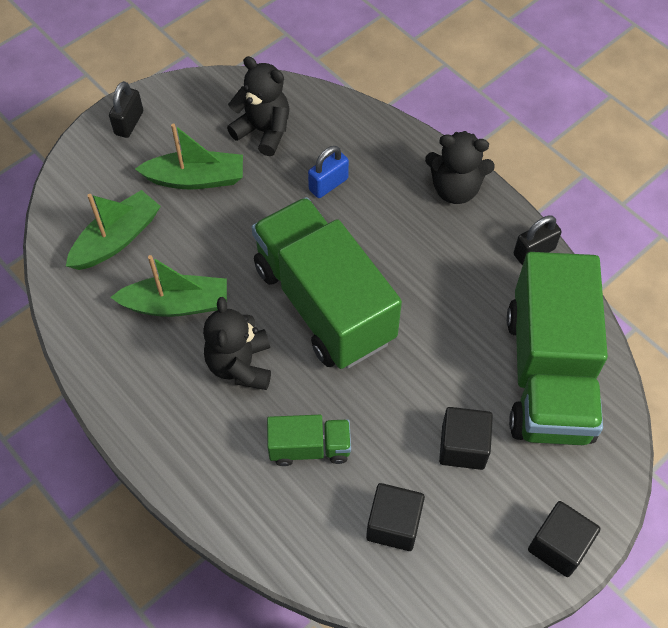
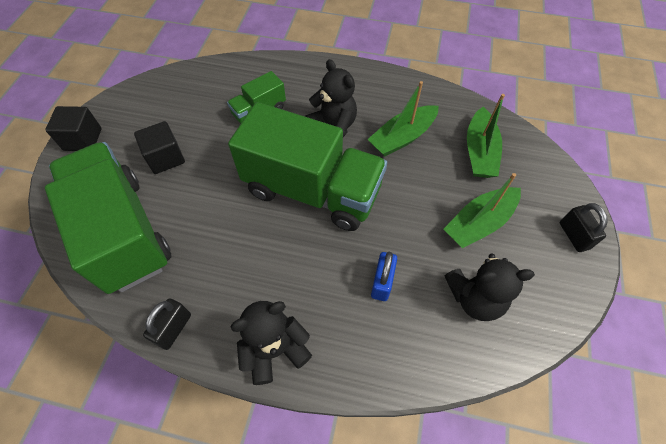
camera: 145 degrees right, 0 degrees up
black cube [366,483,425,551] -> none

